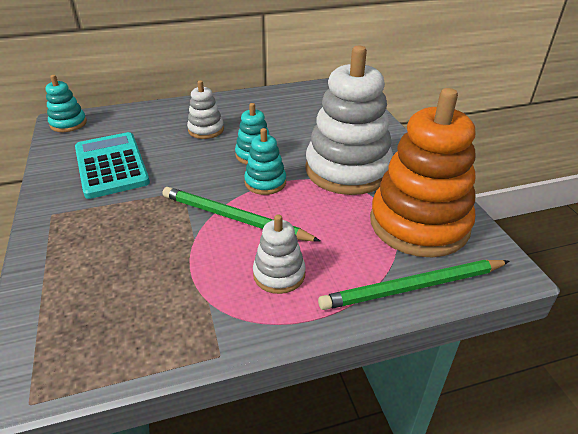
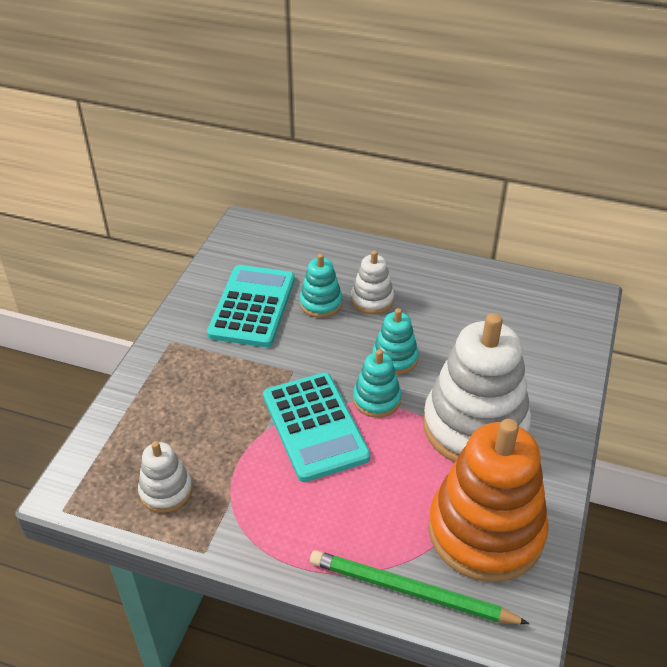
camera: 35 degrees right, 5 degrees up
turquoise stacking toy [46,75,87,132] -> turquoise stacking toy moved to [299,254,343,318]
green pencil [163,187,320,242] -> turquoise calculator [263,373,370,482]
white stacking toy [253,214,306,294] -> white stacking toy moved to [138,441,192,513]

